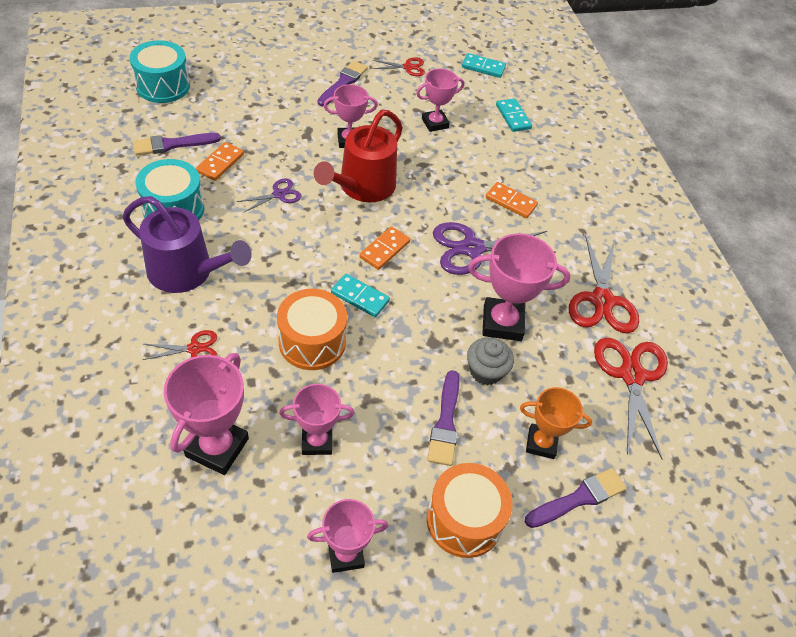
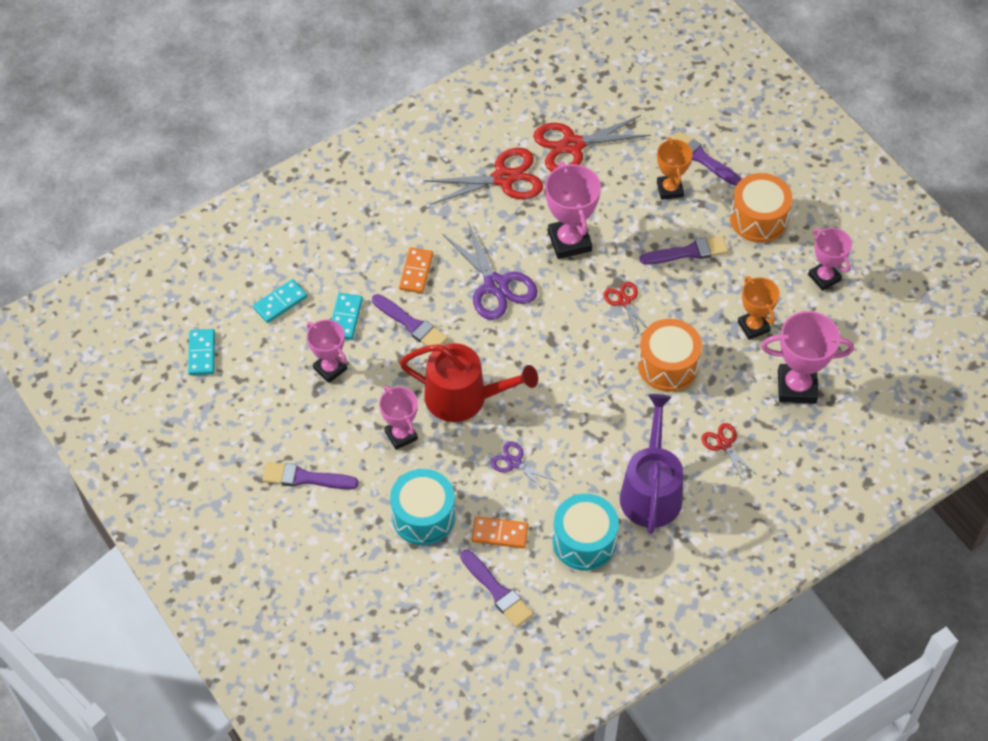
camera: 105 degrees left, 5 degrees up
turquoise drum [129,40,190,103] -> turquoise drum moved to [390,469,455,545]
pink trophy [279,384,355,455] -> orange trophy [738,276,780,340]
turquoise domino [331,274,390,317] -> turquoise domino moved to [331,293,363,340]
orange domino [359,226,410,270] -> none
red scissors [373,57,425,76] -> red scissors moved to [603,282,647,335]
grey cupcake [467,337,514,385] -> none
none -> purple brush [372,294,448,346]

